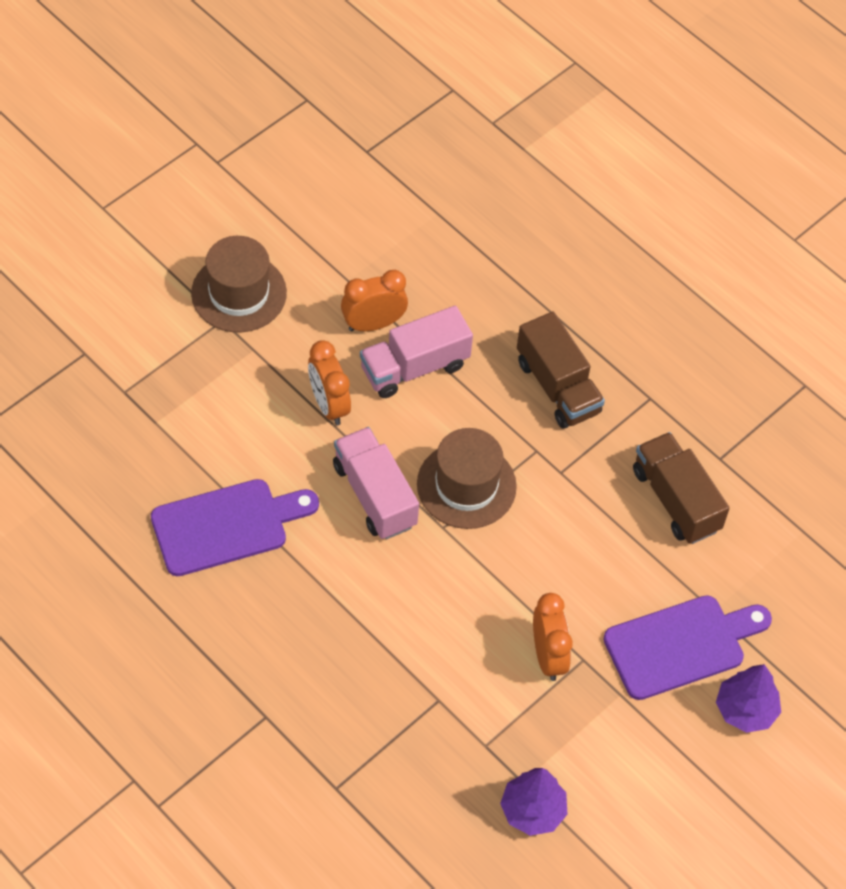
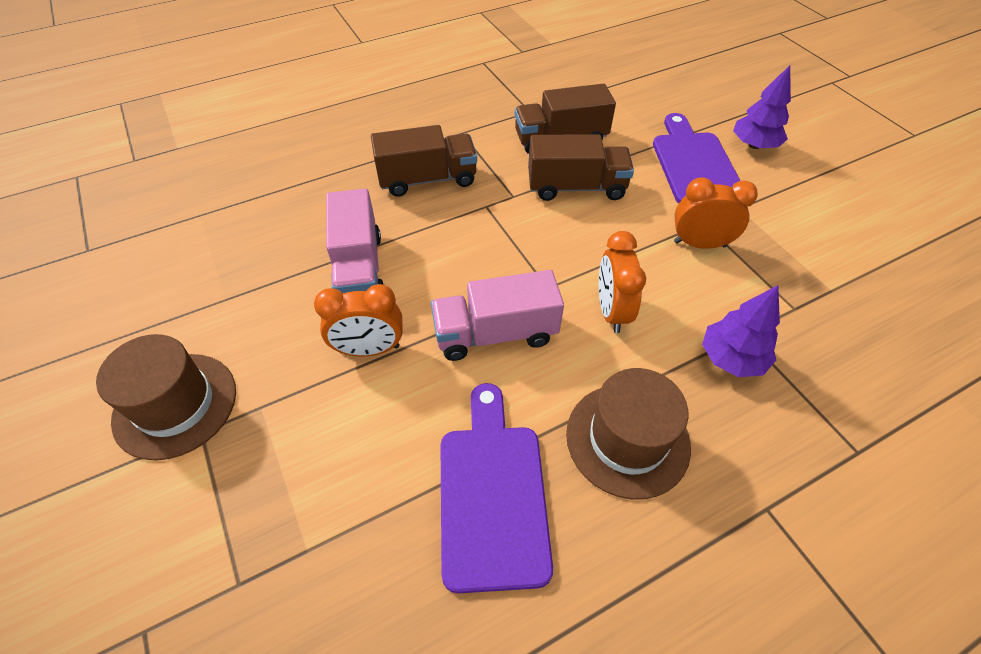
camera: 70 degrees left, 5 degrees down
orange clock [341,270,408,331] -> orange clock moved to [599,231,646,333]
brown hat [417,428,517,529] -> brown hat moved to [566,368,691,500]
purple tree [500,768,568,836] -> purple tree moved to [702,285,780,377]
none -> brown truck [528,134,634,201]

